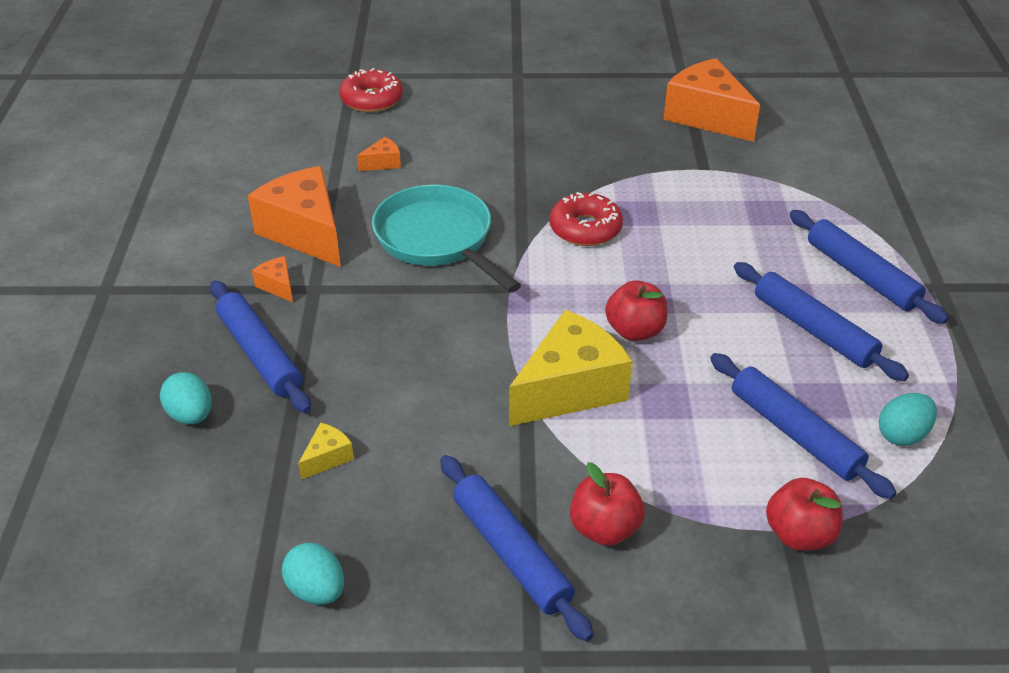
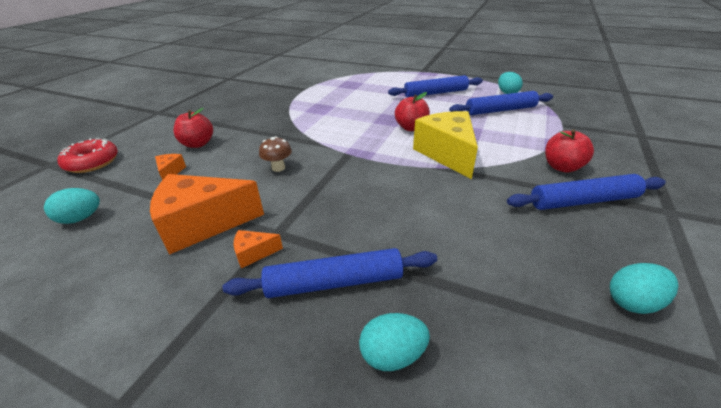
camera: 65 degrees left, 5 degrees down
yellow cheese [298,422,354,480] -> none
turquoise pan [372,185,521,292] -> brown mushroom [259,136,292,172]
red donut [549,192,623,246] -> none
orange cheese [663,58,760,142] -> none
red apple [766,478,843,551] -> red apple moved to [174,108,213,148]
blue rolling pin [789,210,949,324] -> none
none -> turquoise egg [44,188,100,224]

